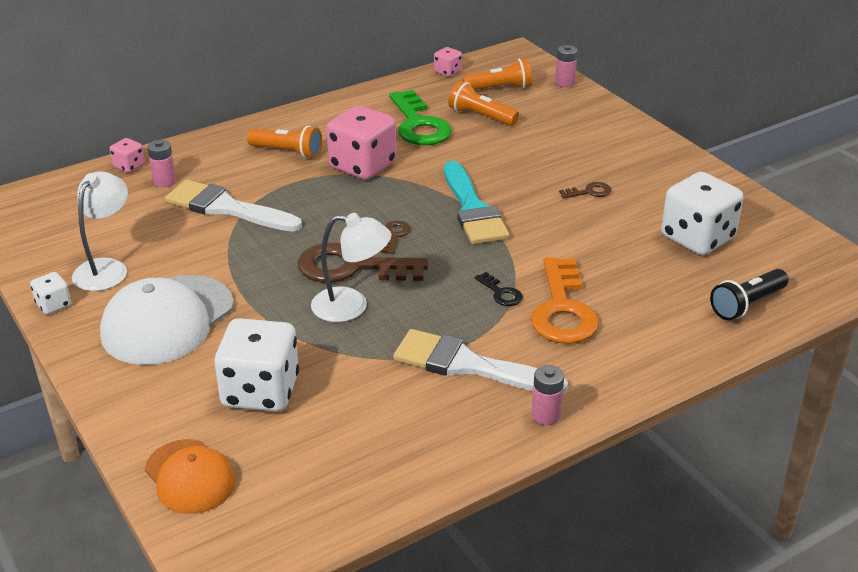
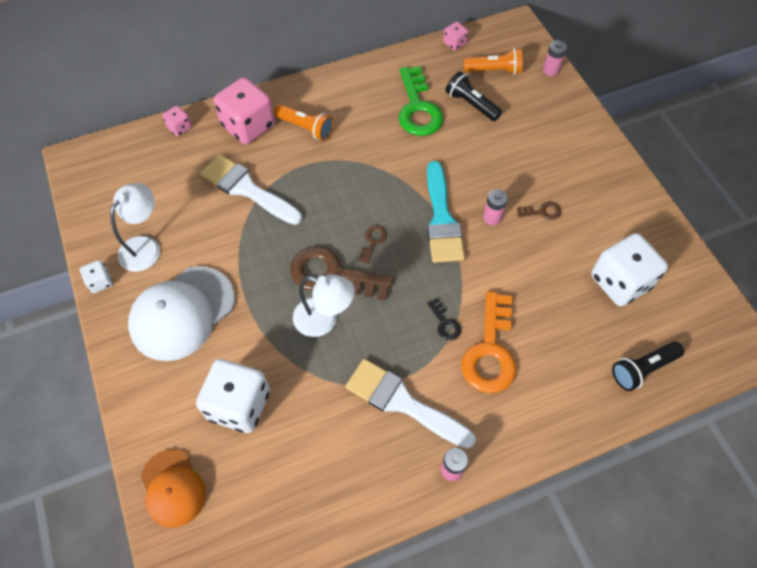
camera: 10 degrees right, 25 degrees up
pink battery [147,140,176,187] -> pink battery moved to [483,189,508,225]
pink dice [326,105,396,180] -> pink dice moved to [214,77,275,144]
orange flashlight [448,81,519,126] -> black flashlight [446,71,502,121]

